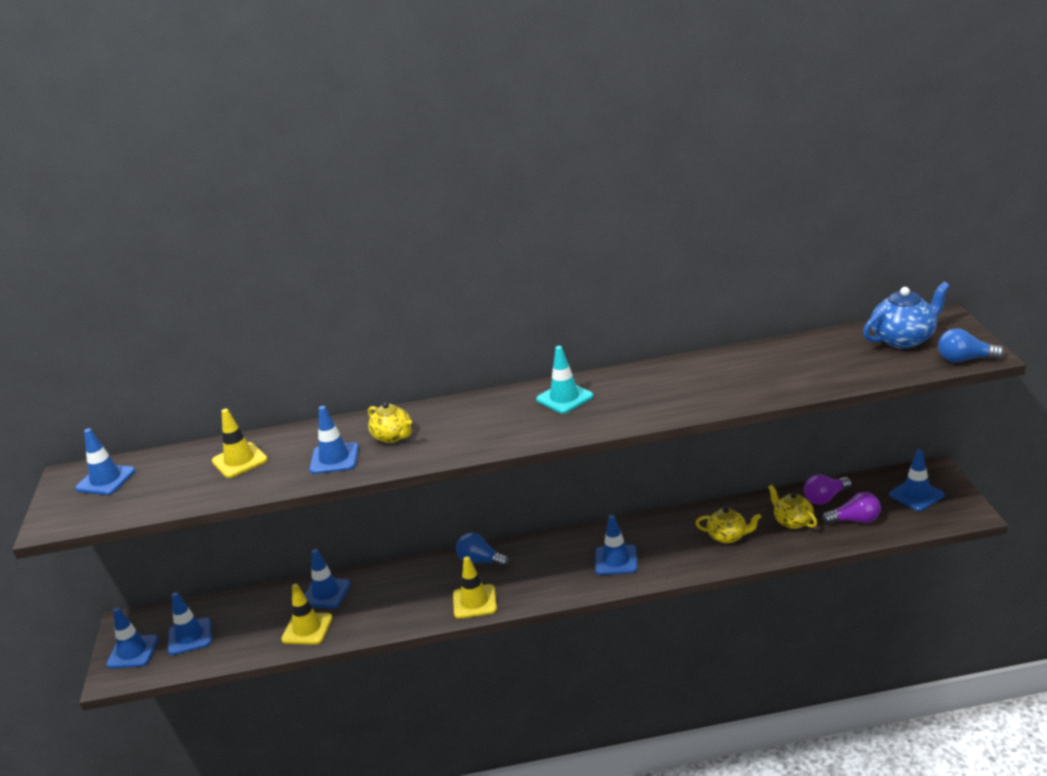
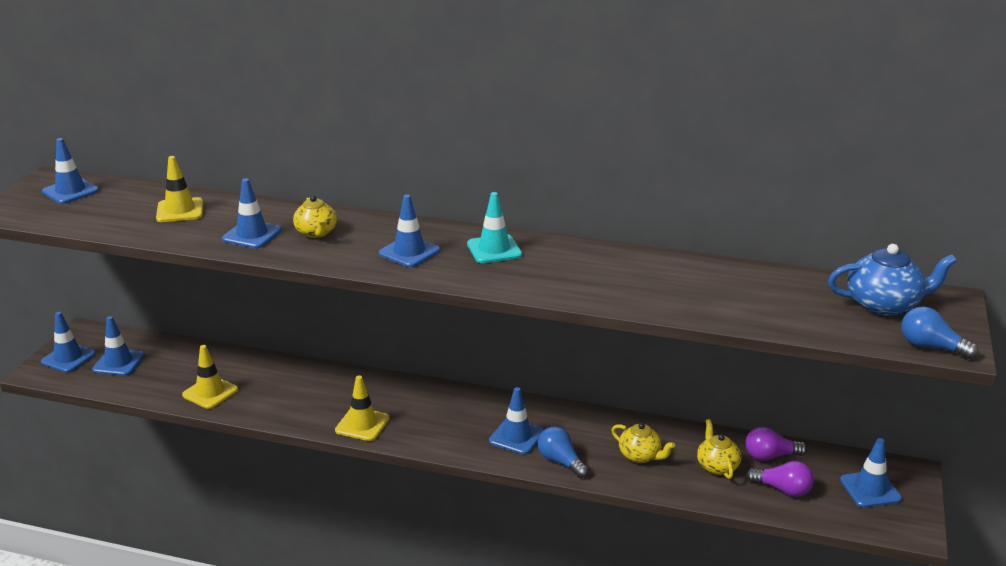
camera: 20 degrees right, 0 degrees up
blue traffic cone [305,549,351,608] -> blue traffic cone moved to [379,194,440,267]
blue light bulb [456,533,509,568] -> blue light bulb moved to [538,426,589,478]

